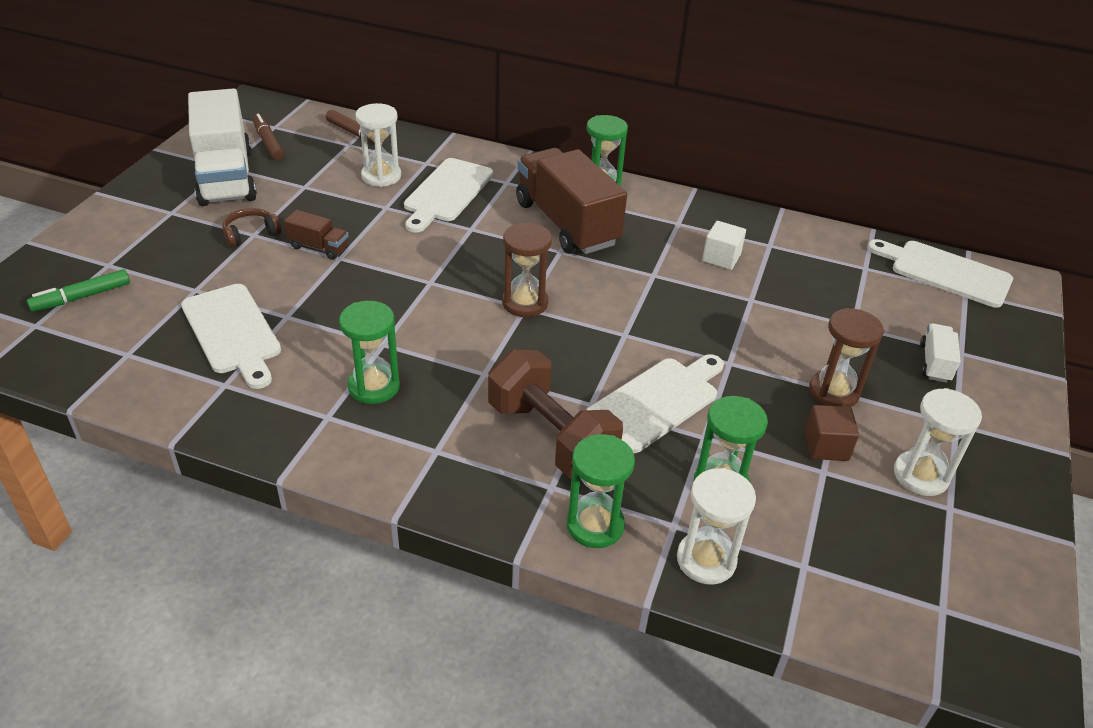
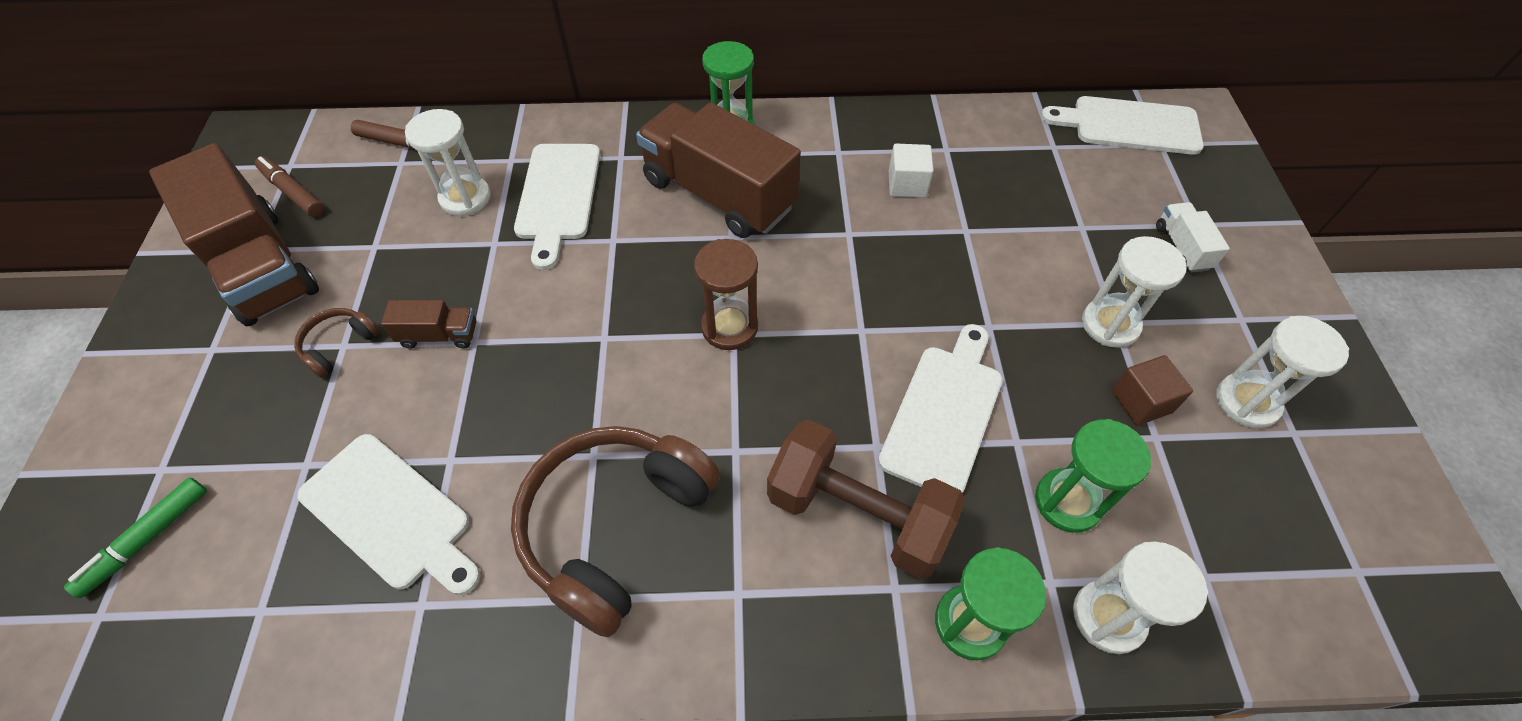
camera: 20 degrees left, 15 degrees up
white truck [188,88,257,206] -> brown truck [149,143,319,326]
green hourglass [339,301,400,404] -> brown headphones [511,426,720,637]
brown hourglass [809,308,884,407] -> white hourglass [1082,236,1187,348]

